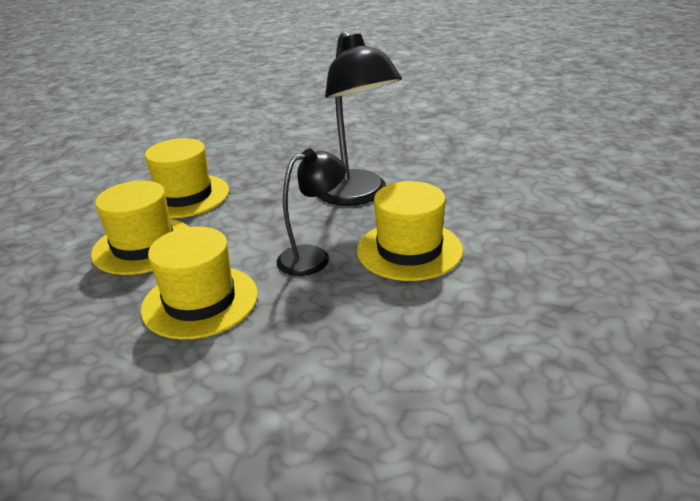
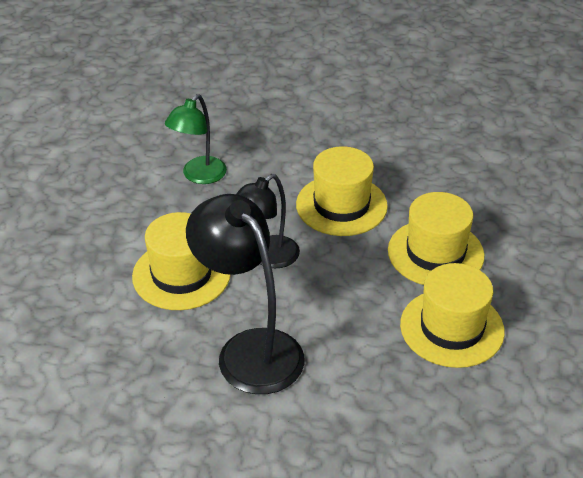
camera: 165 degrees right, 10 degrees up
none -> green lamp [165,94,227,184]

